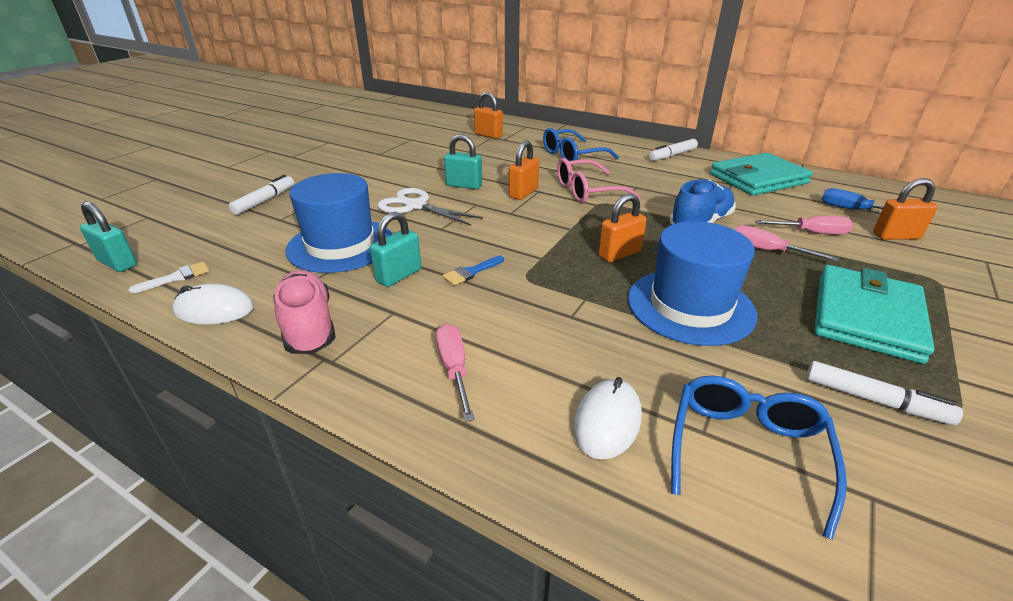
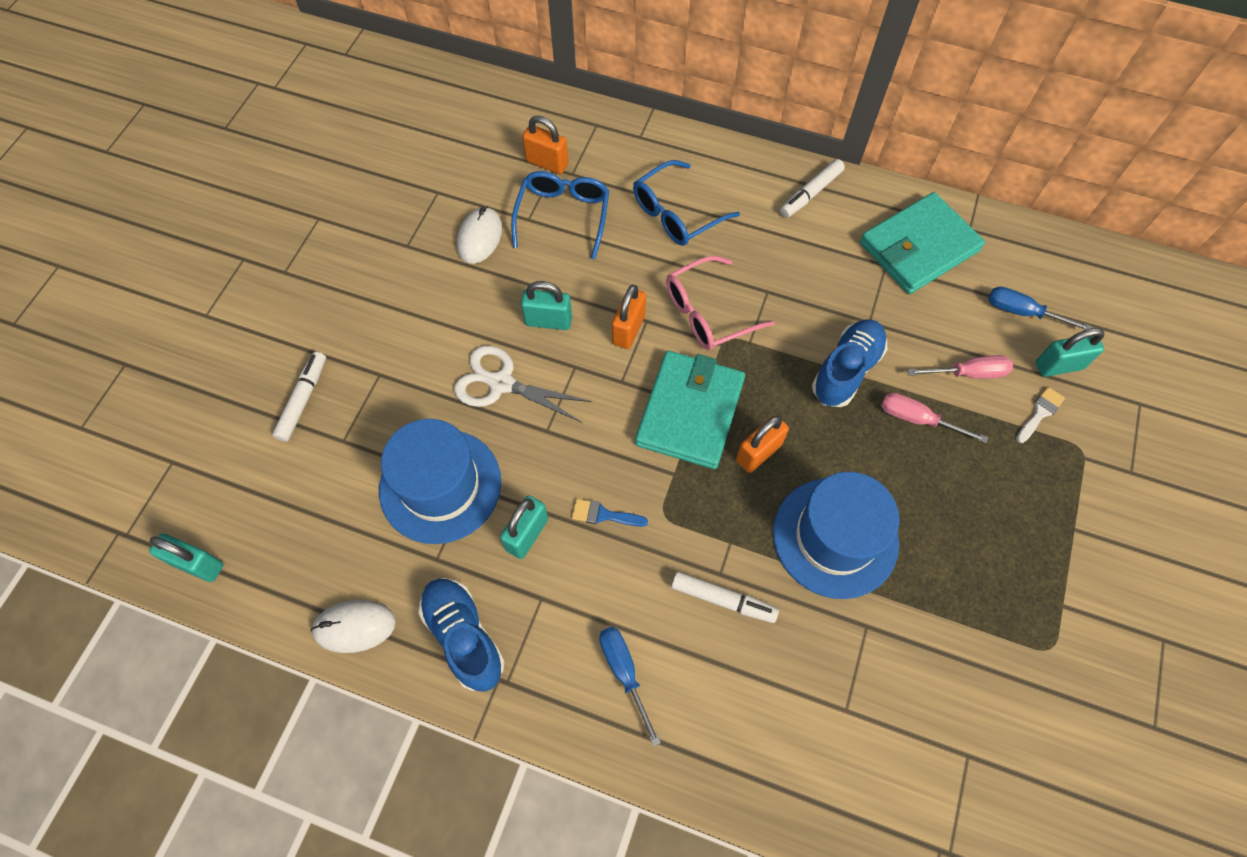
camera: 10 degrees left, 30 degrees up
white brush [128,262,209,293] -> white brush moved to [1016,387,1065,443]
pink shoe [274,270,336,354] -> blue shoe [418,578,505,692]
pink screwdriver [436,324,475,422] -> blue screwdriver [599,627,661,746]
blue brush [443,256,504,285] -> blue brush turned 60 degrees clockwise [571,499,648,527]
white mouse [573,377,642,460] -> white mouse moved to [457,207,502,264]
blue glasses [671,375,847,540] -> blue glasses moved to [511,171,610,259]
white marker [806,361,963,425] -> white marker moved to [671,572,779,623]
turquoise wallet [814,265,935,364] -> turquoise wallet moved to [635,351,745,469]
orange padlock [873,178,938,240] -> turquoise padlock [1036,328,1105,377]

